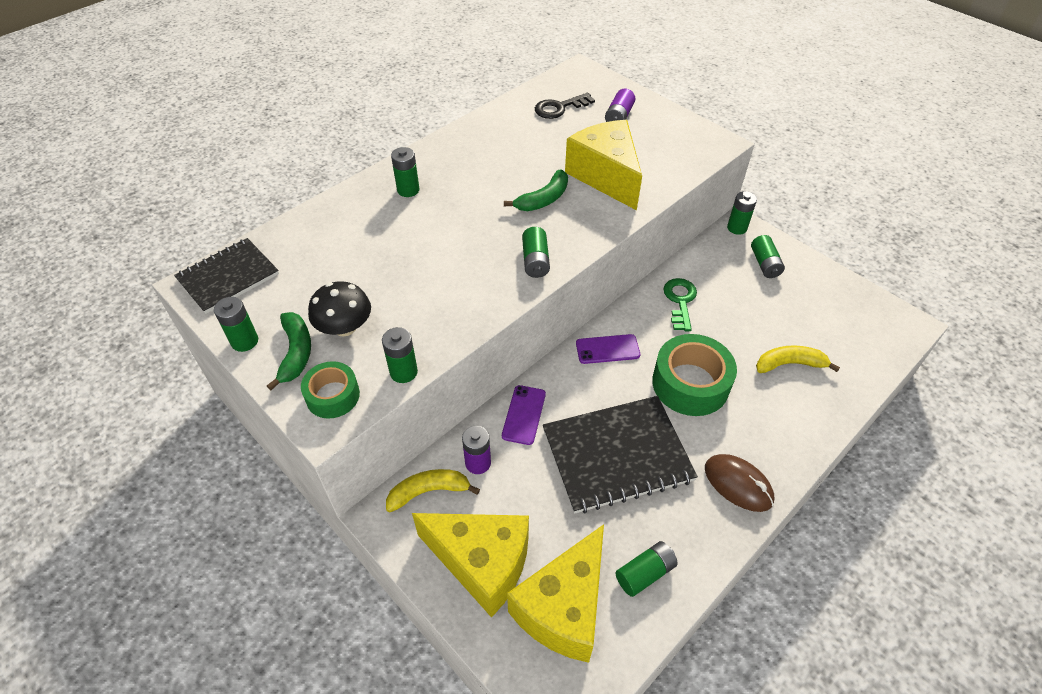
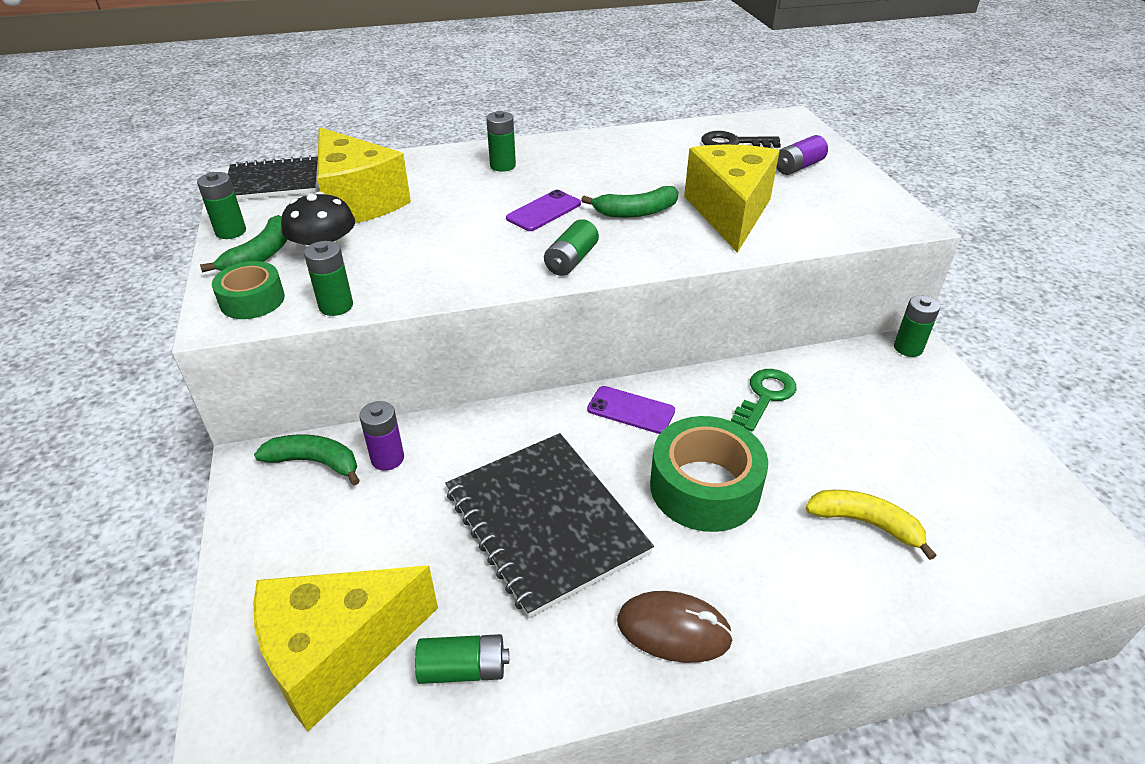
camera: 30 degrees right, 10 degrees down
yellow banana [386,469,480,512] -> green banana [254,435,360,485]
yellow cheese [412,513,529,618] -> yellow cheese moved to [317,127,411,223]
purple phone [502,385,546,445] -> purple phone moved to [506,190,581,231]
black notebook [543,396,698,514] -> black notebook turned 45 degrees clockwise [445,433,654,618]
brown mouse [705,454,774,512] -> brown mouse turned 60 degrees counterclockwise [617,591,734,663]
green battery [751,235,785,278] -> none

